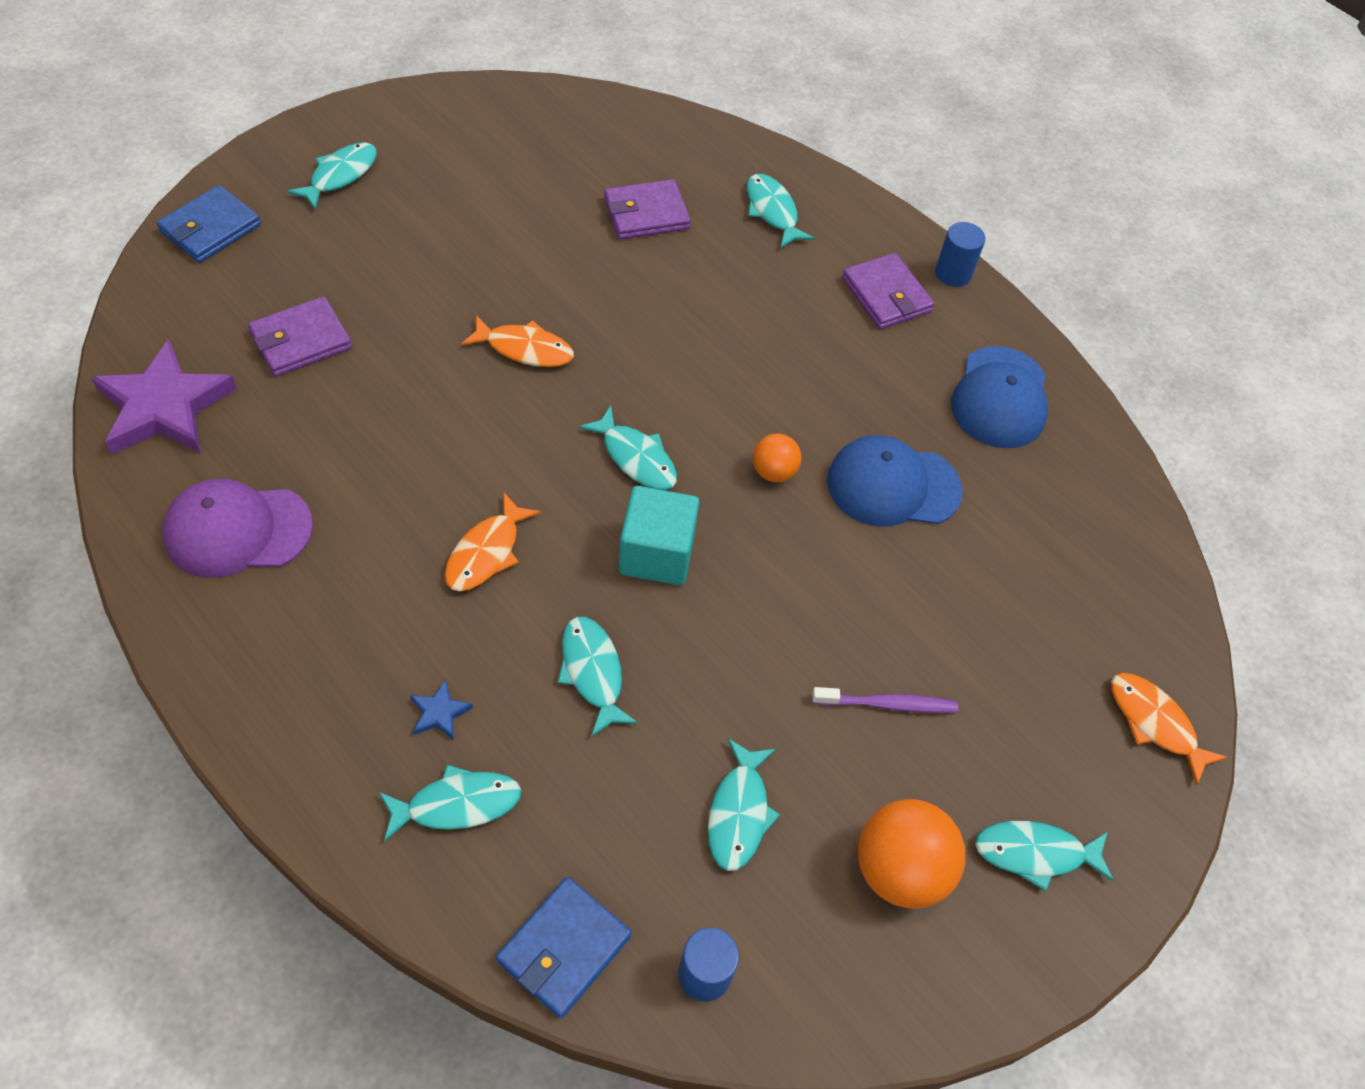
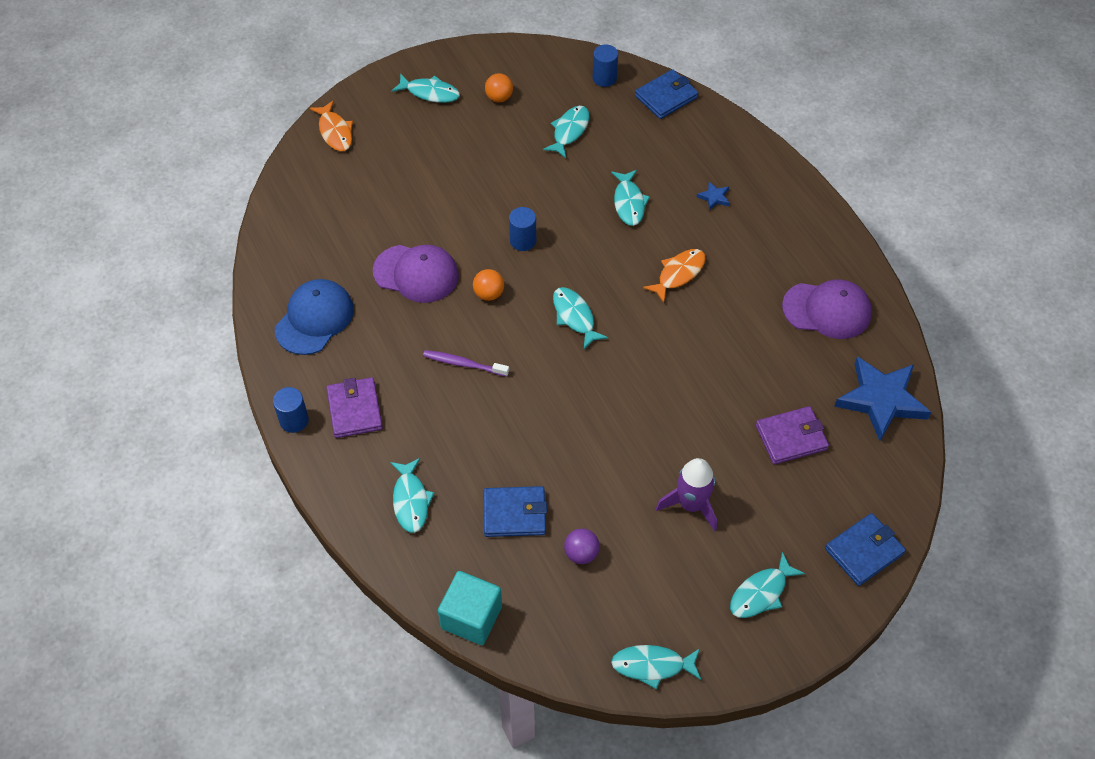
camera: 160 degrees left, 0 degrees up
purple star [91,339,237,455] -> blue star [834,356,931,441]
turquoise fish [379,765,521,842] -> turquoise fish moved to [611,645,701,689]
orange fish [461,315,574,367] -> none
purple wallet [604,179,691,239] -> blue wallet [484,486,547,537]
turquoise cube [619,486,699,585] -> turquoise cube moved to [438,571,502,645]
purple toothbrush [812,687,958,713] -> purple toothbrush moved to [423,350,509,377]
blue cap [827,435,963,527] -> purple cap [373,245,459,303]
orange ball [858,799,965,909] -> orange ball [485,73,513,102], size x0.56
none -> blue cylinder [509,207,536,251]
none -> purple ball [564,528,600,564]
none -> purple rocket [656,458,717,531]

